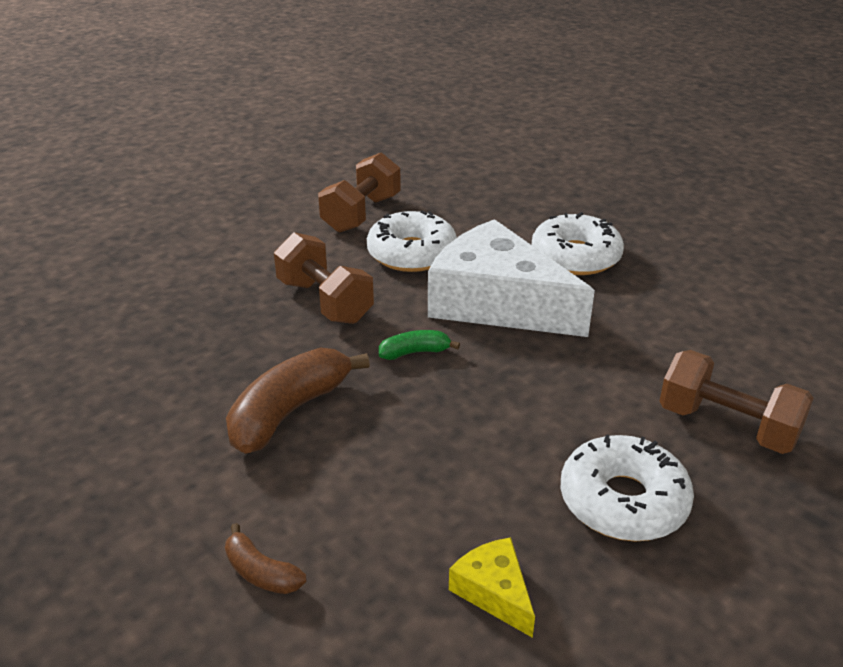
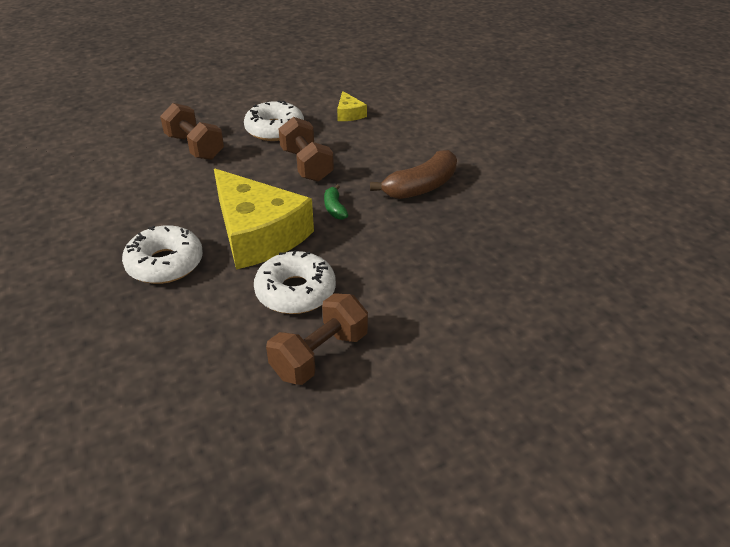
camera: 165 degrees left, 5 degrees up
brown banana [225,523,306,594] -> none
brown dumbbell [274,232,374,324] -> brown dumbbell moved to [278,117,334,182]
green banana [379,330,460,360] -> green banana turned 75 degrees clockwise [324,185,348,220]
white cheese [428,219,595,337] -> yellow cheese [214,169,314,269]

